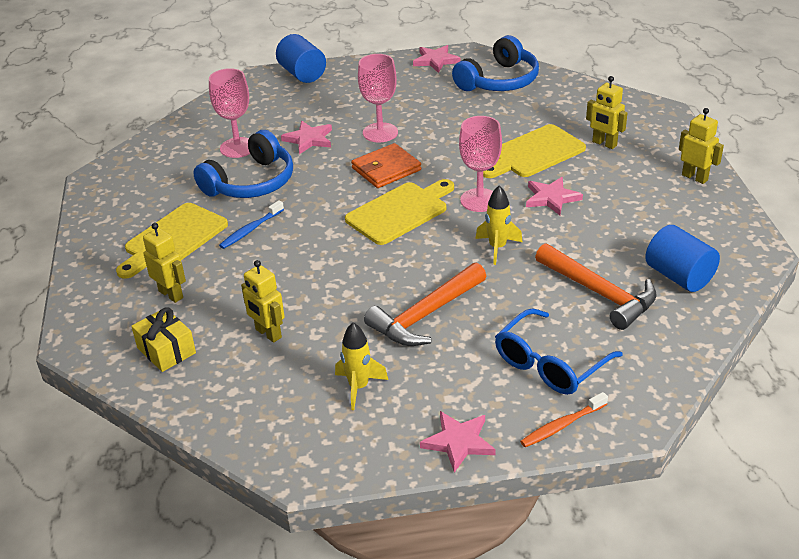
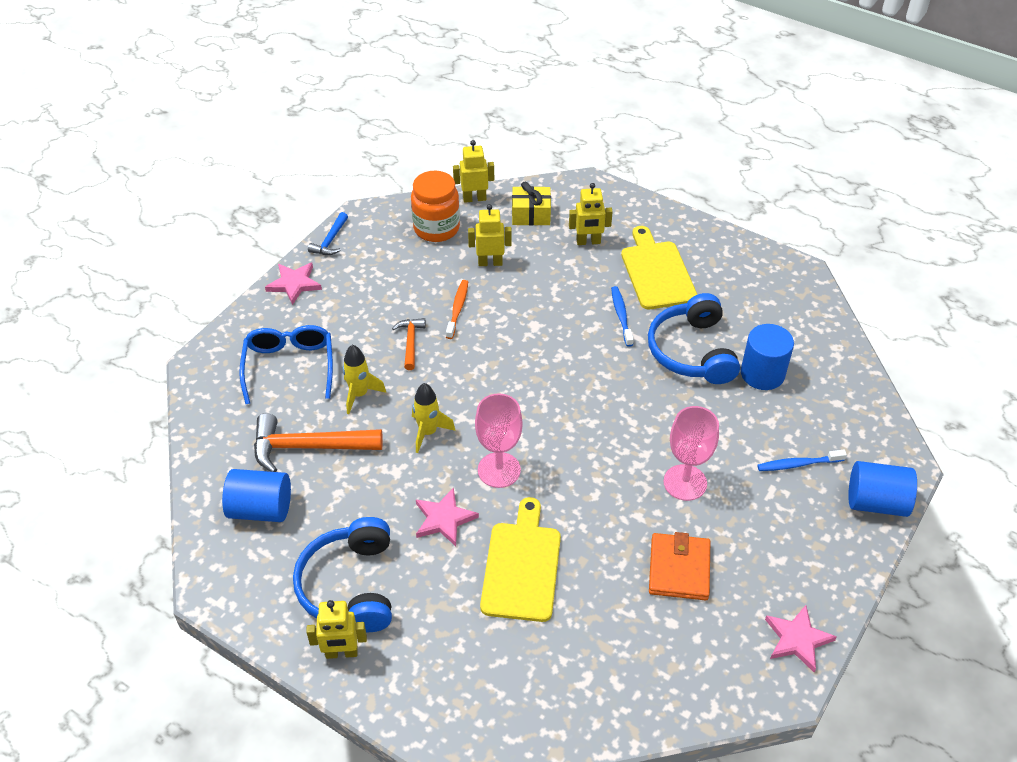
camera: 130 degrees right, 10 degrees up
pink goblet [209,68,250,158] -> blue cylinder [741,324,794,390]
pink star [281,121,332,154] -> none
yellow rocket [335,322,388,410] -> yellow rocket moved to [343,345,386,414]
yellow cutting board [345,179,454,245] -> none
orange wallet [351,143,421,188] -> orange wallet moved to [649,532,710,600]
orange hammer [364,262,487,346] -> orange hammer [392,318,426,370], size x0.54
blue headphones [452,35,539,91] -> blue headphones moved to [293,517,392,632]
orange toothbrush [520,392,608,447] -> orange toothbrush moved to [446,280,468,339]
yellow robot [586,76,627,149] -> yellow robot moved to [453,140,494,203]
none -> blue hammer [308,212,348,255]
none -> orange jar [411,171,460,242]
none -> blue toothbrush [757,450,847,471]

